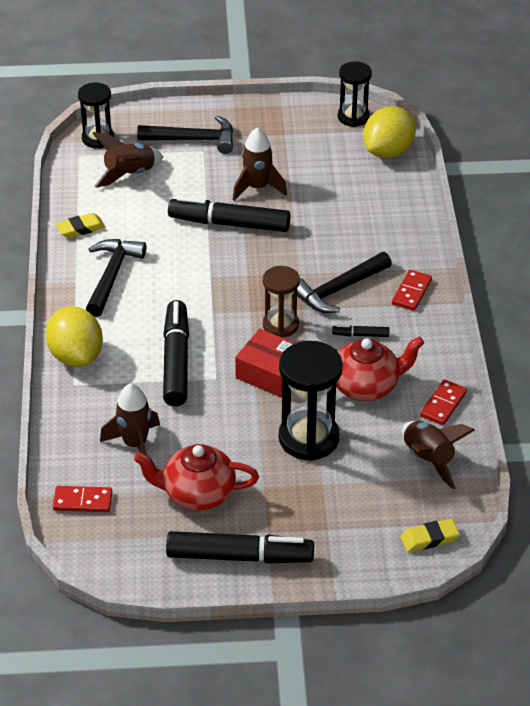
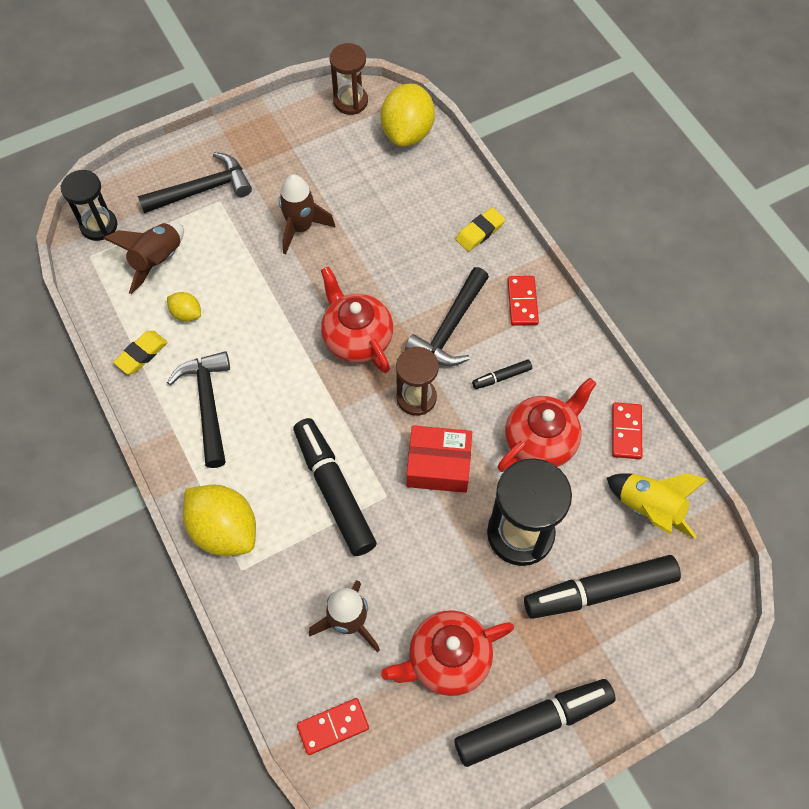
camera: 25 degrees left, 20 degrees up
black marker [168,197,290,232] -> black marker moved to [524,555,681,619]
black hourglass [338,61,372,127] -> brown hourglass [330,43,368,115]
yellow eraser [400,519,460,552] -> yellow eraser moved to [455,208,505,251]
brown rocket [402,421,475,489] -> yellow rocket [607,473,708,539]
none -> yellow lemon [167,292,201,322]
none -> red teapot [321,266,393,373]

